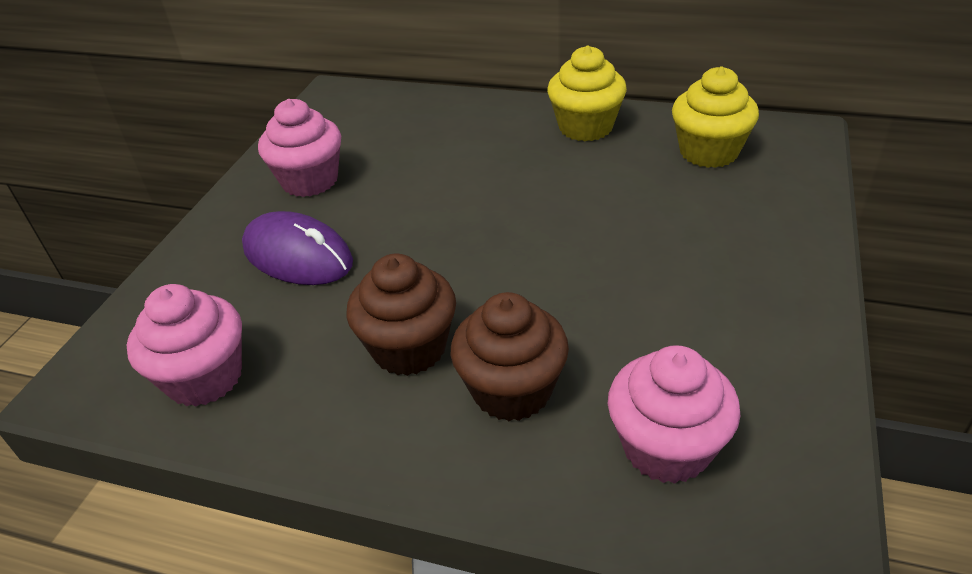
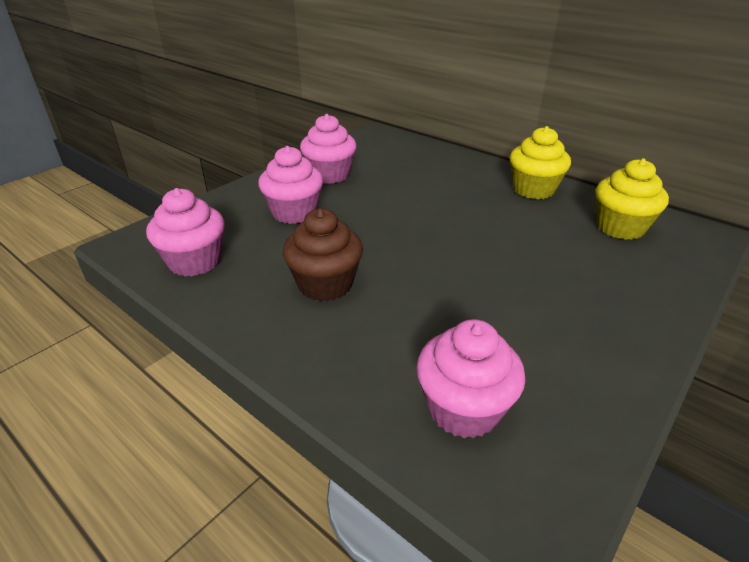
camera: 20 degrees right, 5 degrees down
purple mouse [242,211,353,285] -> pink cupcake [258,146,323,224]
brown cupcake [450,292,569,421] -> none

